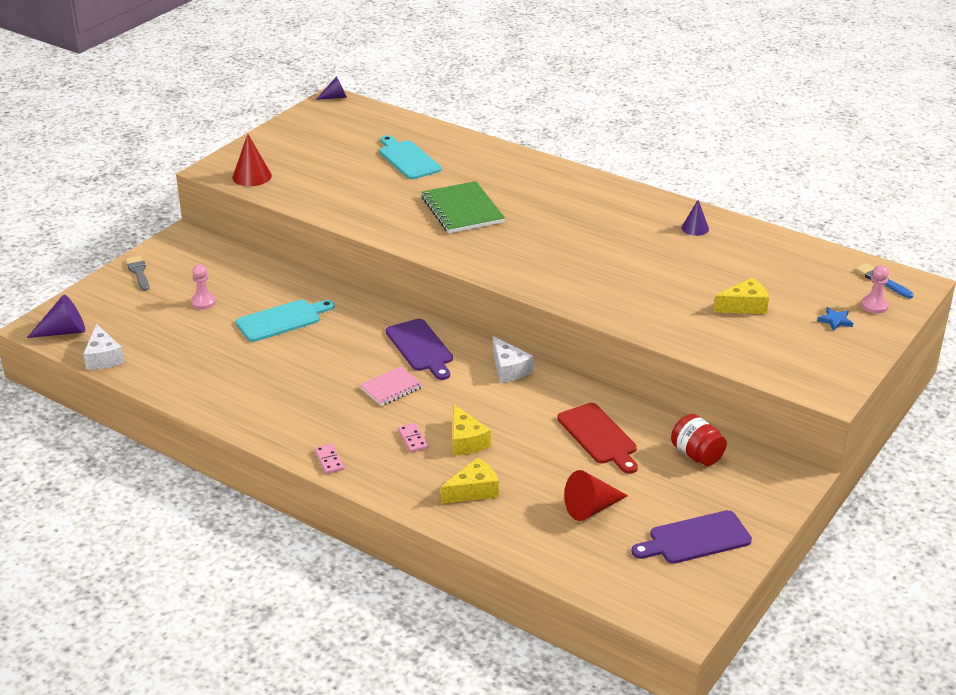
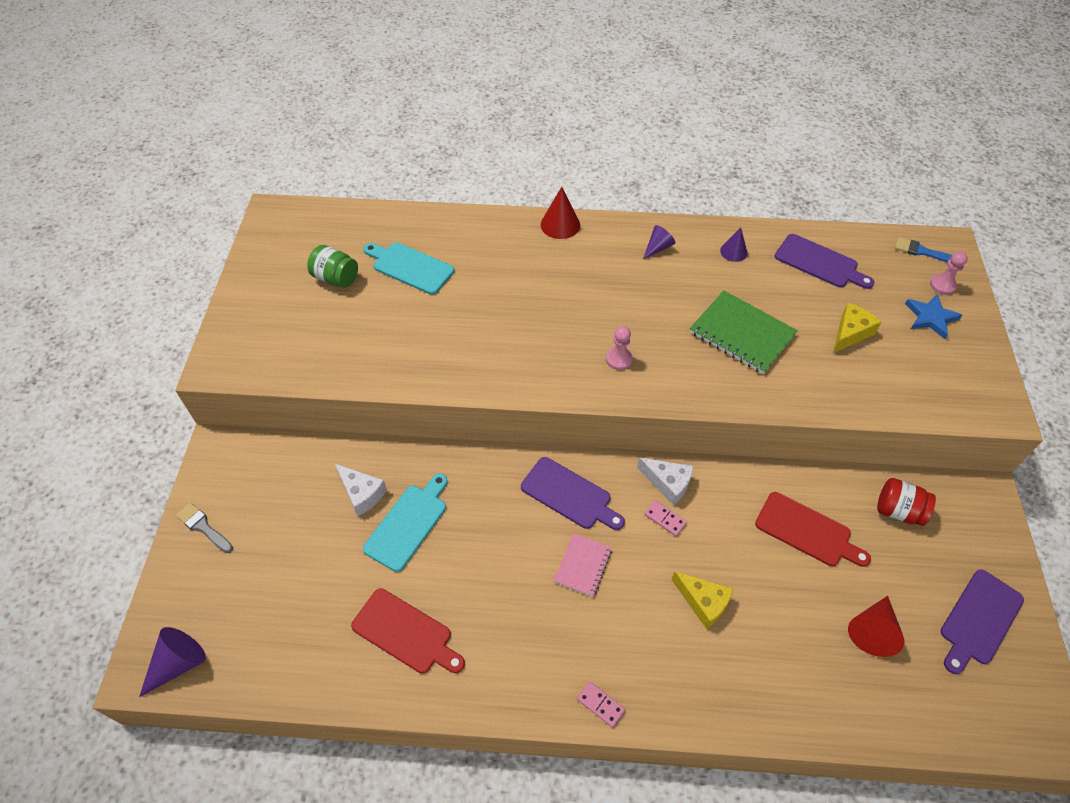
camera: 30 degrees left, 20 degrees up
white cheese [83,324,124,370] -> white cheese moved to [335,464,387,516]
pink pawn [191,264,216,309] -> pink pawn moved to [606,326,633,370]
red cone [232,134,272,186] -> red cone moved to [541,187,580,239]
purple cone [316,76,347,100] -> purple cone moved to [643,225,675,259]
pink domino [398,423,428,453] -> pink domino moved to [644,500,687,536]
green notebook [421,181,505,233] -> green notebook moved to [690,290,798,374]
yellow cheese [440,457,499,504] -> none
blue star [817,307,853,331] -> blue star [905,294,962,339], size x1.59
none -> green jar [307,245,358,288]
none -> red cutting board [351,588,465,674]
none -> purple cutting board [775,234,874,289]

